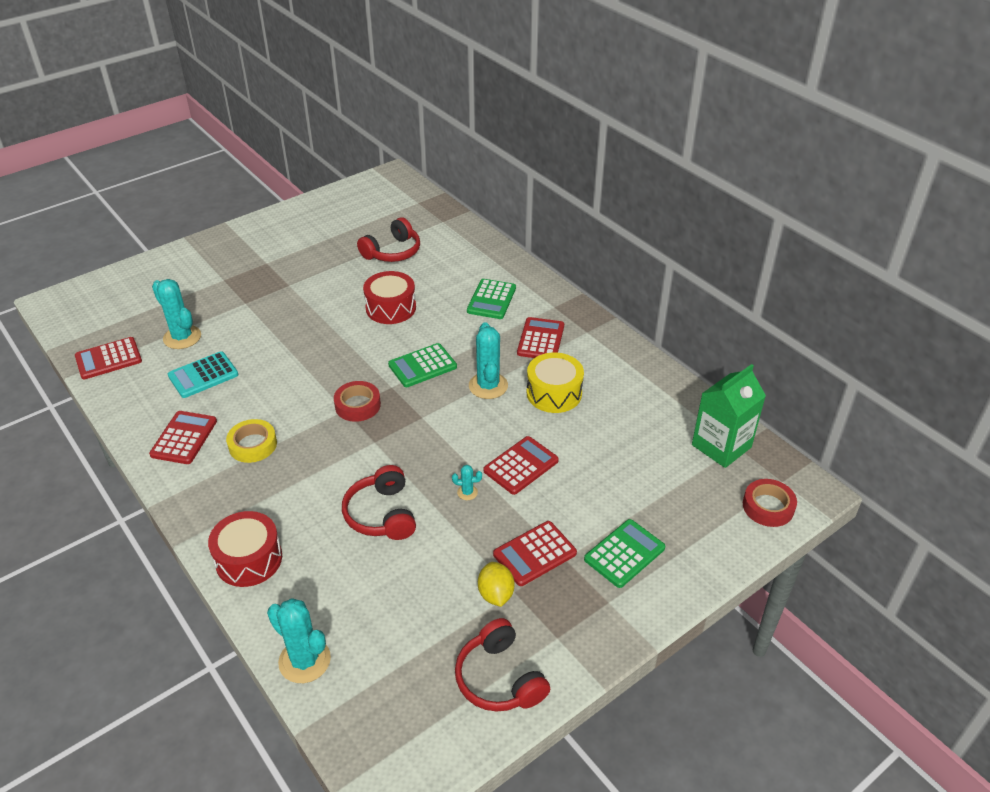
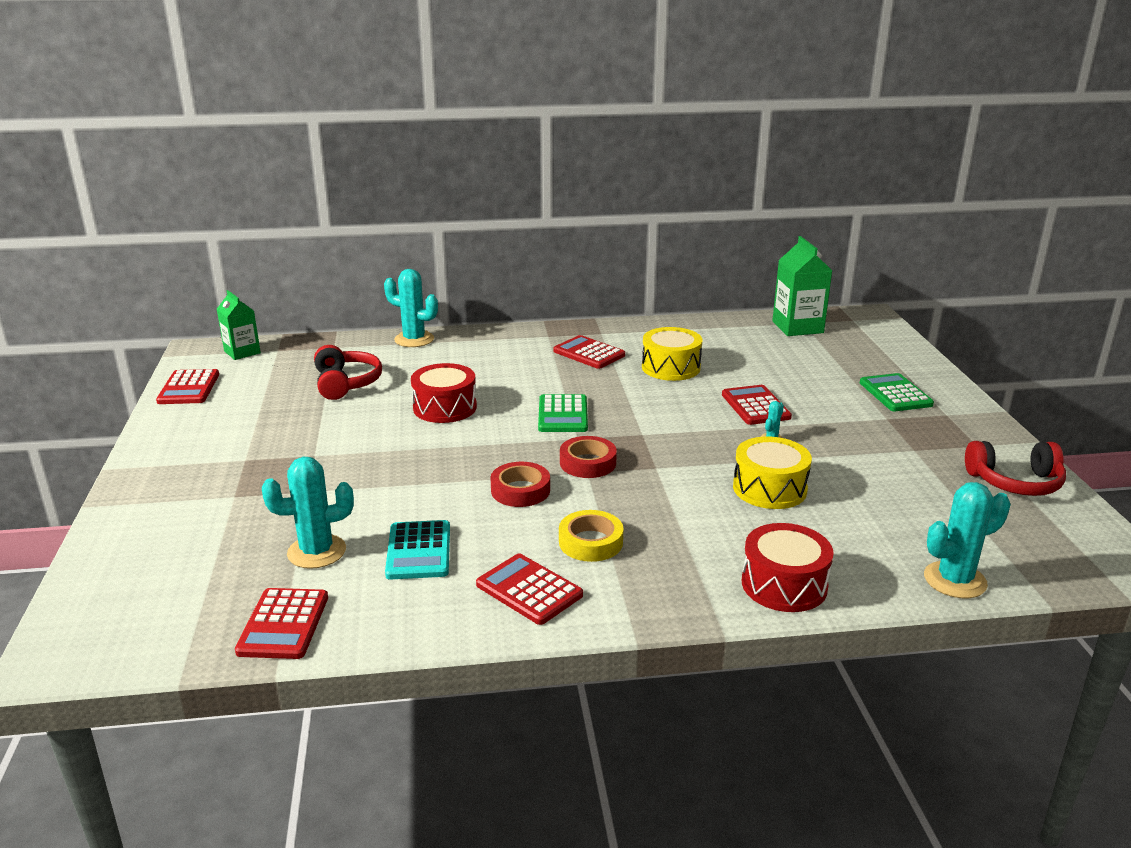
camera: 60 degrees left, 15 degrees down
red headphones [342,465,416,540] -> yellow drum [733,436,812,509]
green calculator [467,279,516,319] -> none
turquoise cactus [469,322,508,399] -> turquoise cactus moved to [384,269,438,347]
yellow lemon [478,562,514,607] -> none
red calculator [493,521,577,586] -> red calculator moved to [156,369,219,404]
red tape [743,479,797,527] -> red tape moved to [490,462,550,507]
none -> green carton [217,290,261,360]

